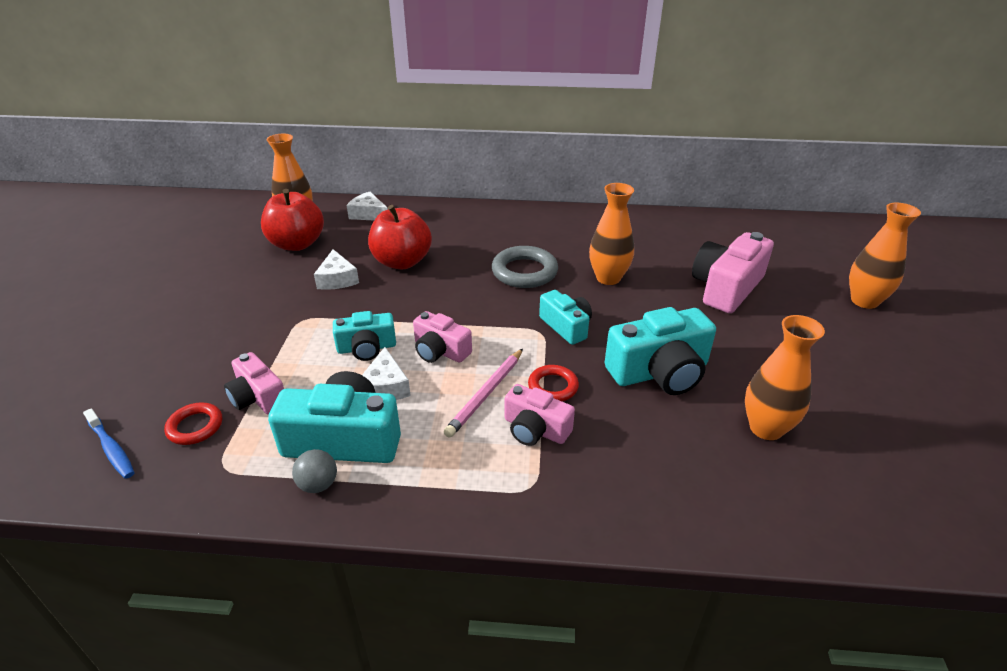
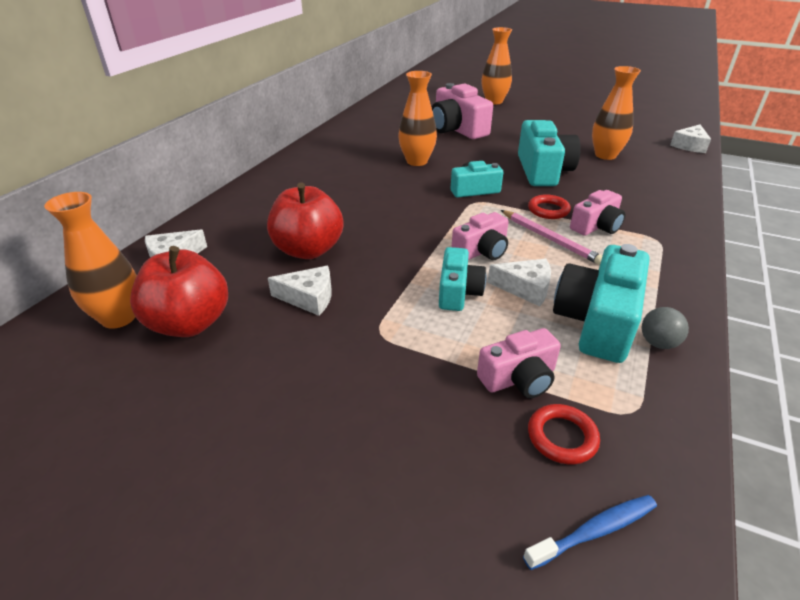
camera: 70 degrees left, 0 degrees up
grey ring [492,246,558,288] -> none
none -> white cheese [670,124,711,153]

